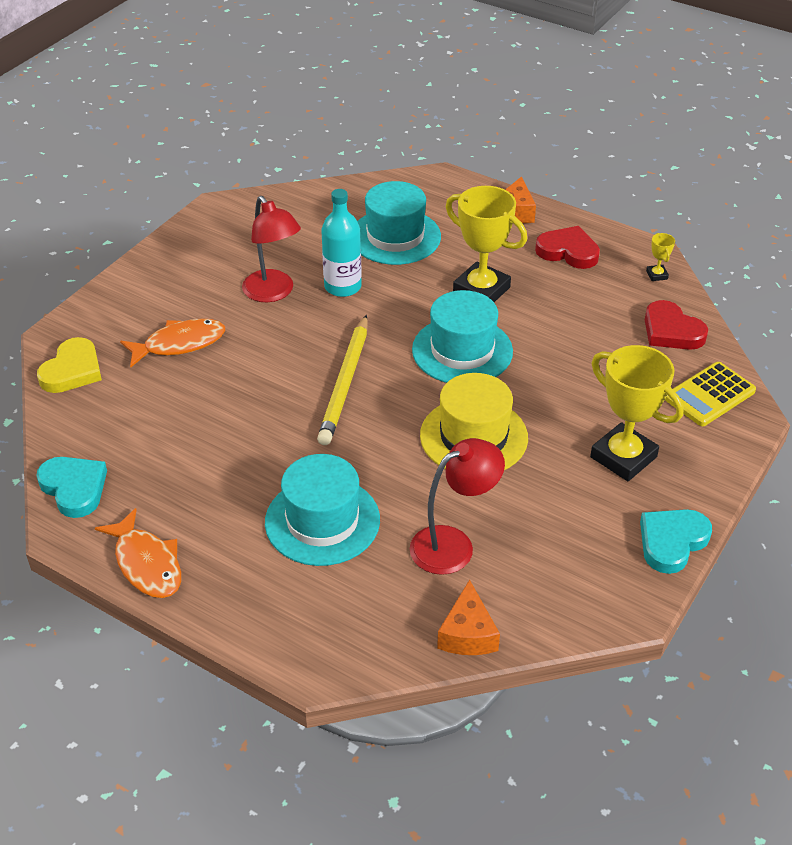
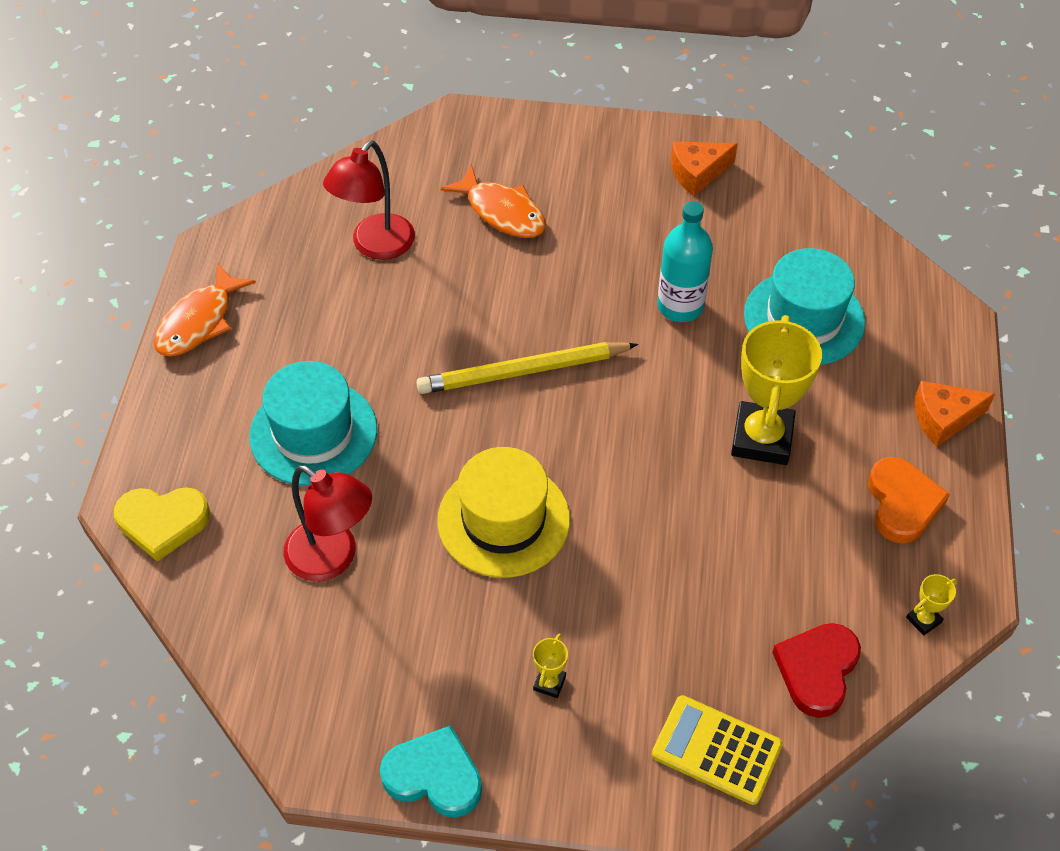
camera: 65 degrees right, 10 degrees up
turquoise heart [36,457,107,518] -> none
yellow heart [37,337,102,393] -> yellow heart moved to [114,487,210,562]
red lamp [242,196,301,302] -> red lamp moved to [323,141,415,260]
turquoise hat [412,290,513,383] -> none
orange cheese [437,580,500,655] -> orange cheese moved to [671,141,738,196]
red heart [535,226,600,269] -> orange heart [868,457,950,544]
yellow trophy [590,345,683,481] -> yellow trophy [533,634,568,698], size x0.42

